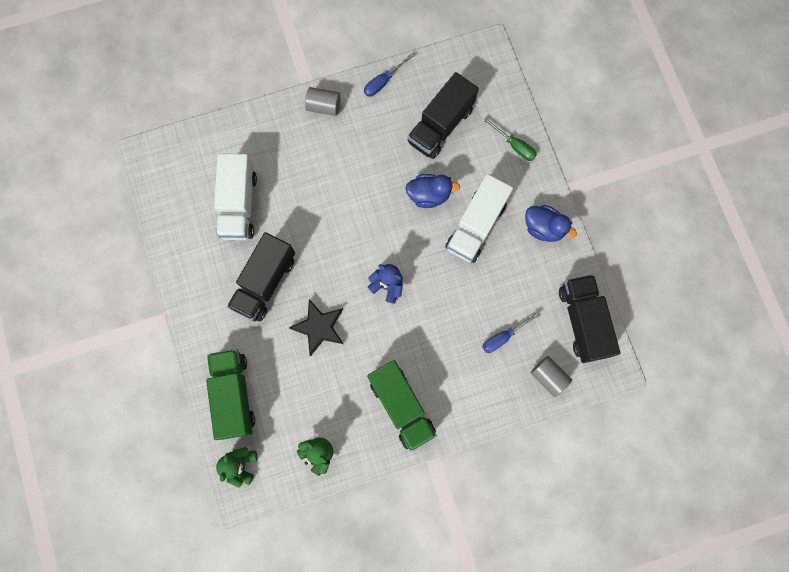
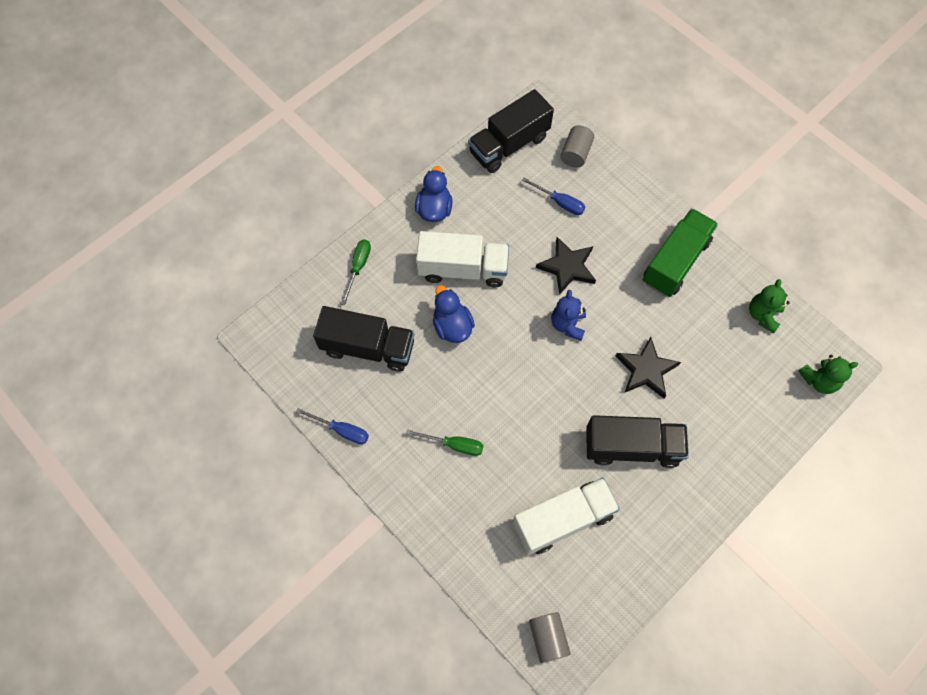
camera: 115 degrees left, 10 degrees down
green truck [206,349,255,440] -> none
grey cylinder [305,87,341,116] -> grey cylinder moved to [529,612,571,663]
none -> green screwdriver [406,429,483,456]
none -> black star [536,237,596,295]

